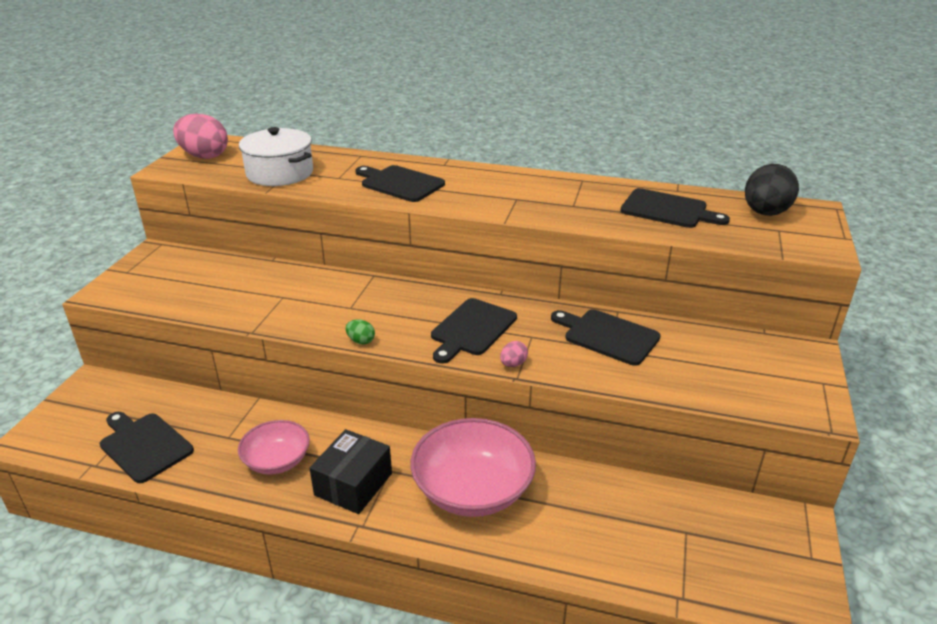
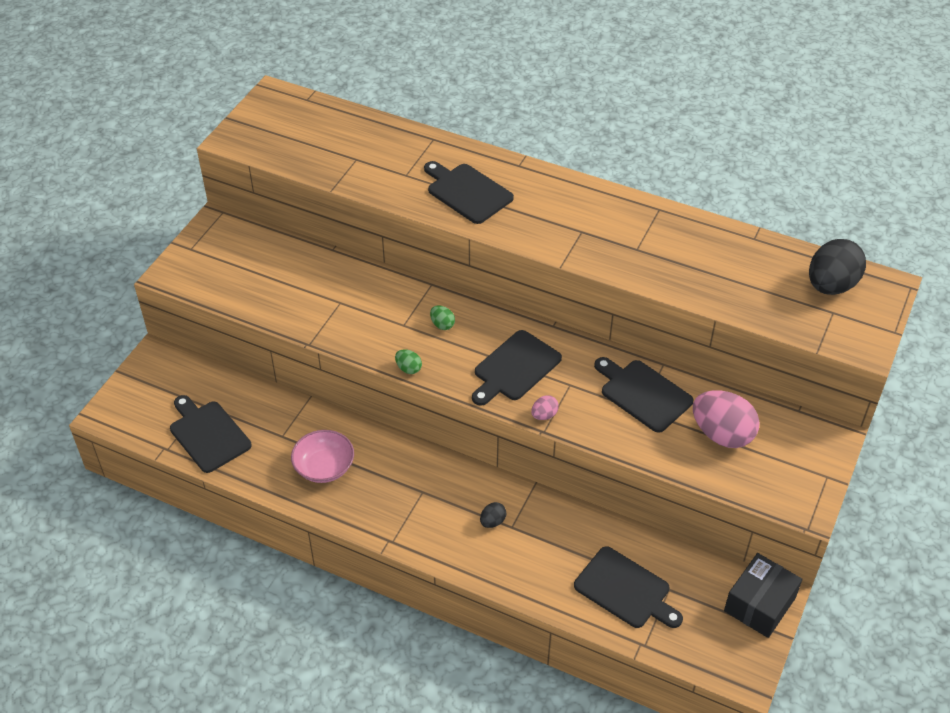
camera: 10 degrees right, 15 degrees up
pink egg [173,113,228,159] -> pink egg moved to [693,390,760,448]
white pot [239,127,313,186] -> none
black box [310,429,392,514] -> black box moved to [724,553,802,638]
pink bowl [410,418,536,517] -> black egg [480,502,506,528]
black cutting board [620,188,730,228] -> black cutting board moved to [574,546,683,628]
none -> green egg [430,305,455,330]

